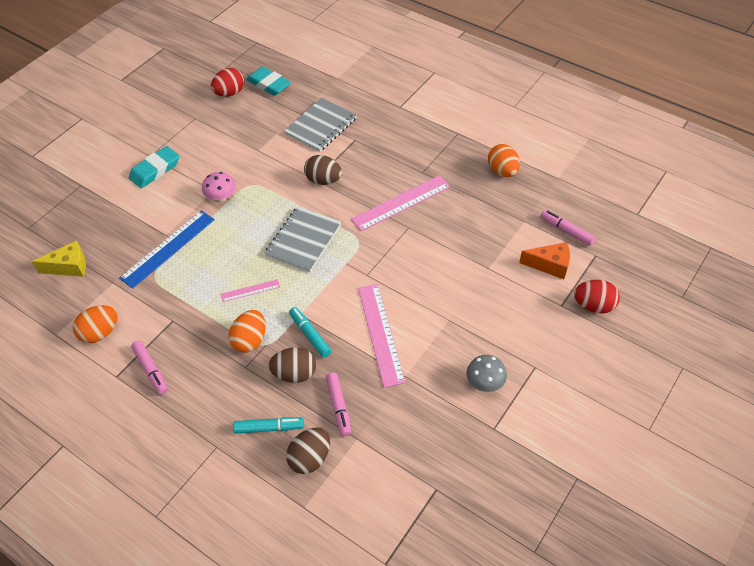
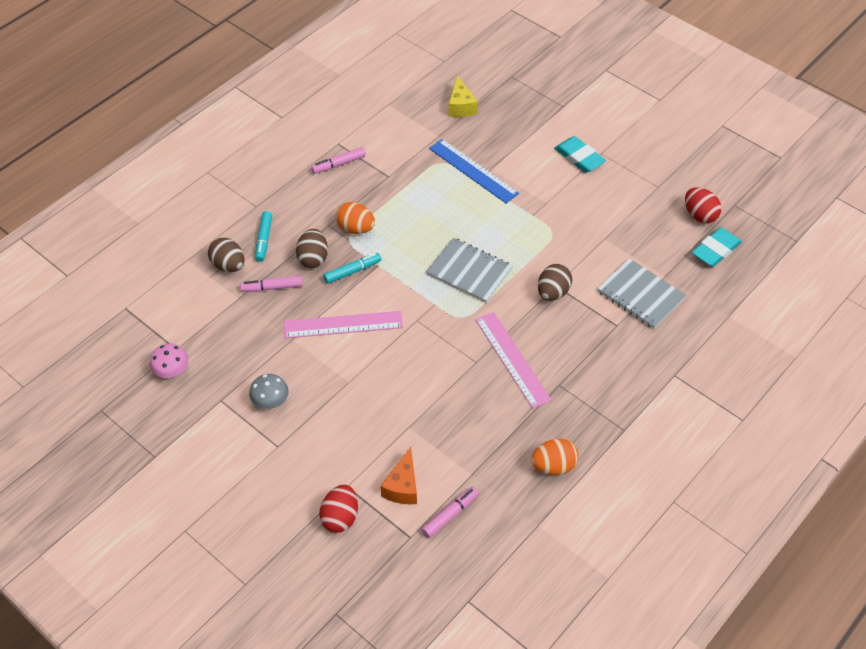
camera: 95 degrees right, 0 degrees up
orange egg [73,305,118,343] -> none
pink mushroom [202,172,236,202] -> pink mushroom moved to [150,344,189,378]
pink ruler [221,279,280,302] -> none

